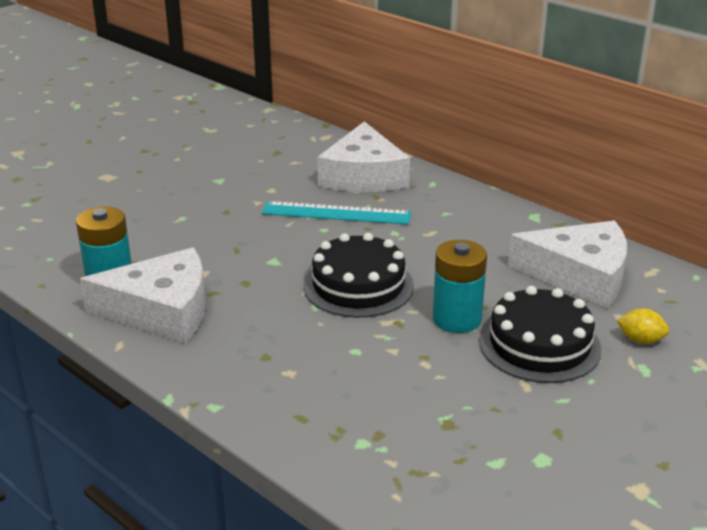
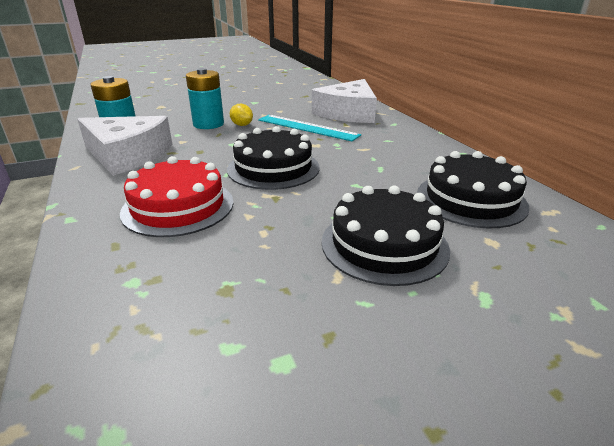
camera: 25 degrees right, 0 degrees up
turquoise battery [433,240,487,333] -> turquoise battery moved to [186,68,224,129]
white cheese [508,220,627,309] -> black cake [417,151,530,228]
yellow lemon [617,308,669,344] -> yellow lemon moved to [230,104,253,126]
none -> red cake [120,156,233,237]

